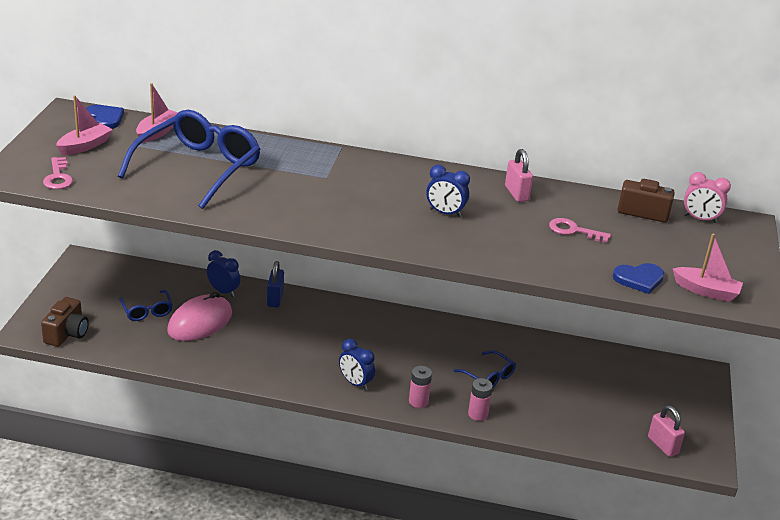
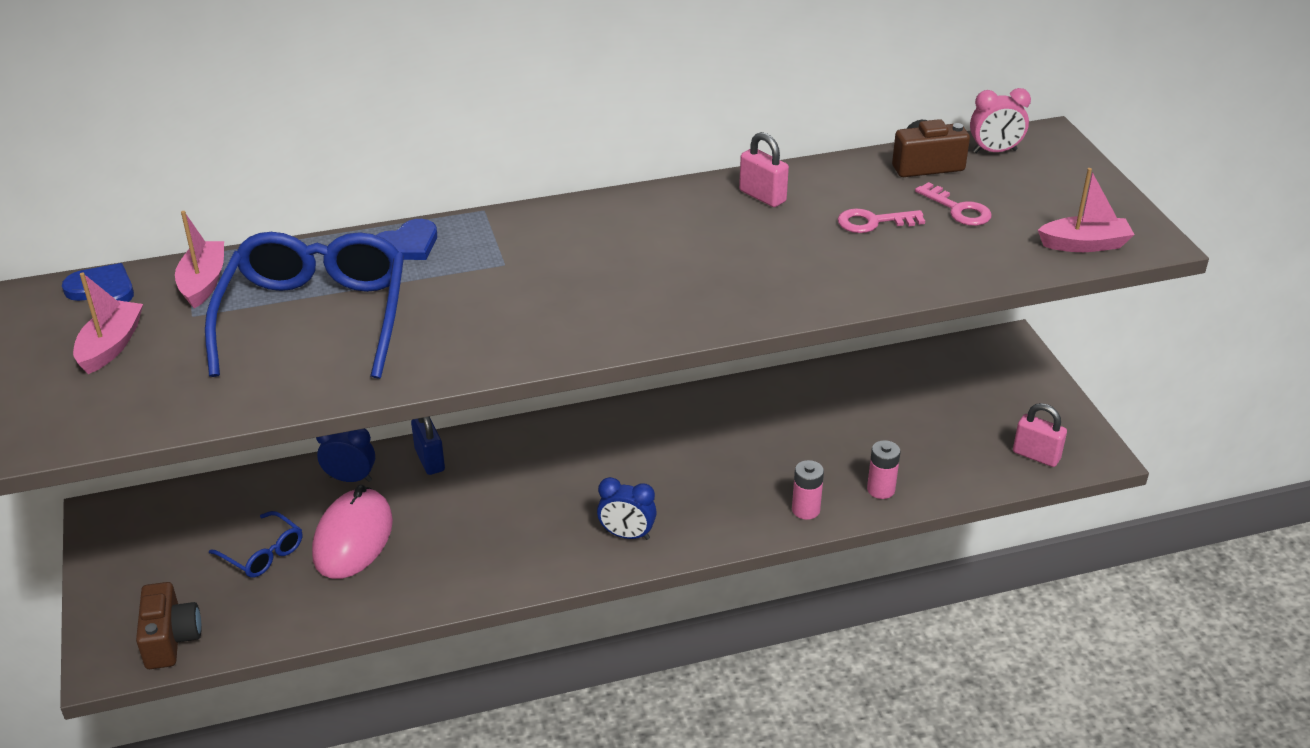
camera: 25 degrees left, 5 degrees up
pink key [43,157,73,189] -> pink key moved to [915,182,992,226]
pink battery [409,366,432,408] -> pink battery moved to [867,440,900,499]
blue clock [426,165,470,217] -> none
blue glasses [454,350,516,387] -> none
blue heart [613,263,664,294] -> blue heart moved to [376,219,437,260]

